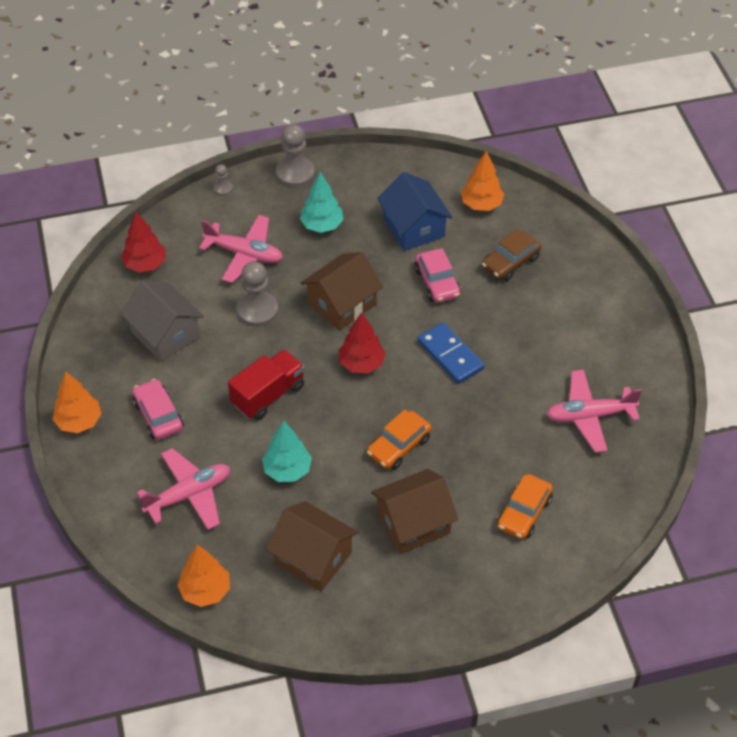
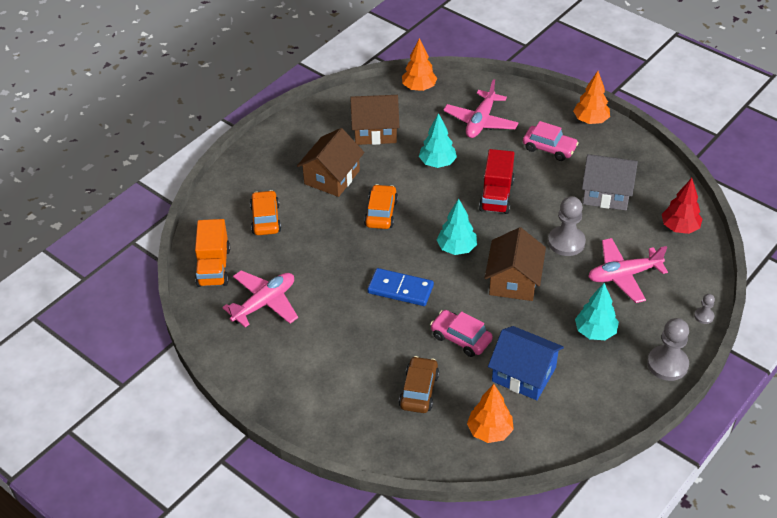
camera: 145 degrees right, 5 degrees down
red tree [339,312,386,373] -> turquoise tree [437,199,477,255]
none -> orange truck [195,219,230,287]

